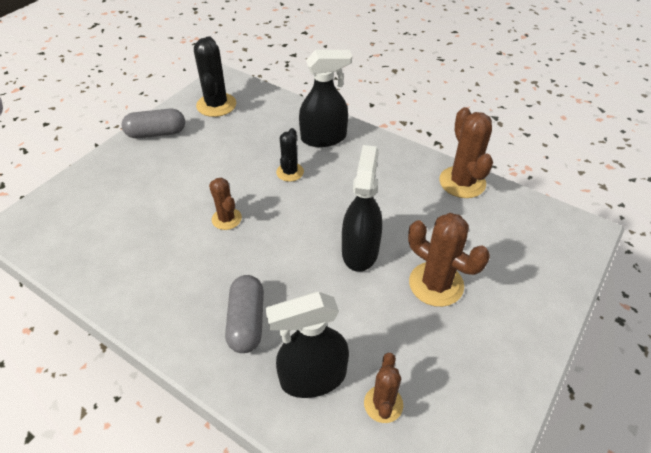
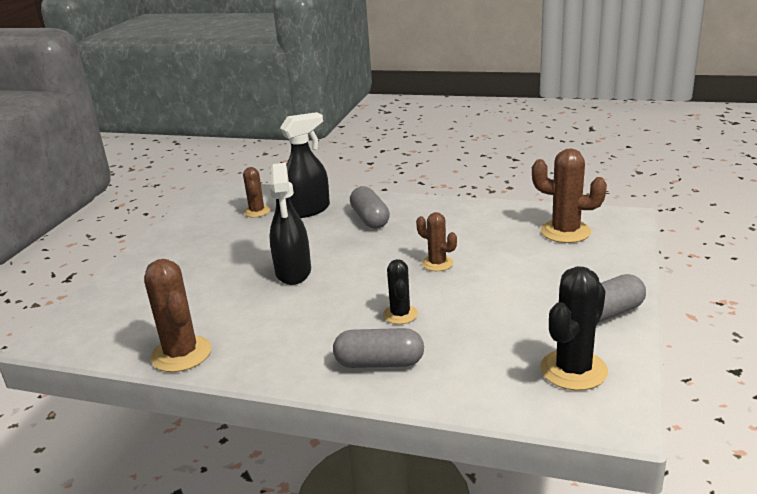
camera: 165 degrees right, 20 degrees down
black cactus [194,36,236,117] -> black cactus turned 60 degrees clockwise [540,266,608,391]
black spray bottle [299,50,352,147] -> grey capsule [333,328,424,368]
brown cactus [408,213,490,307] -> brown cactus moved to [532,148,607,243]

